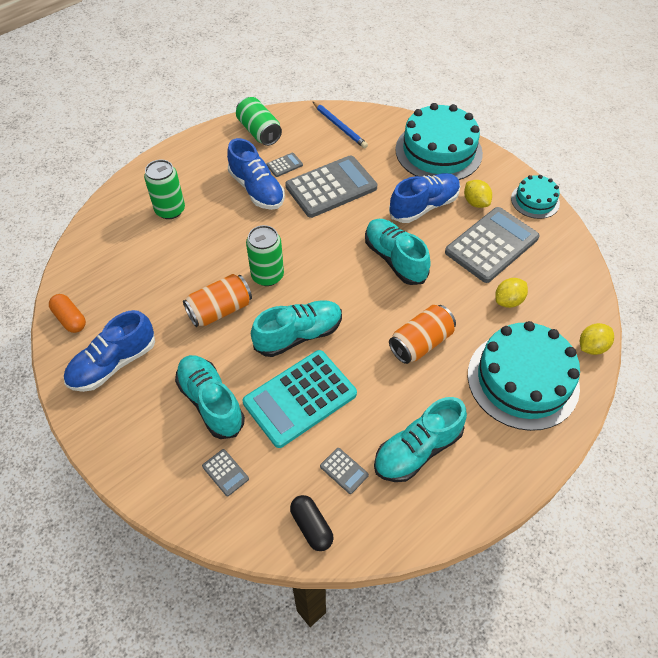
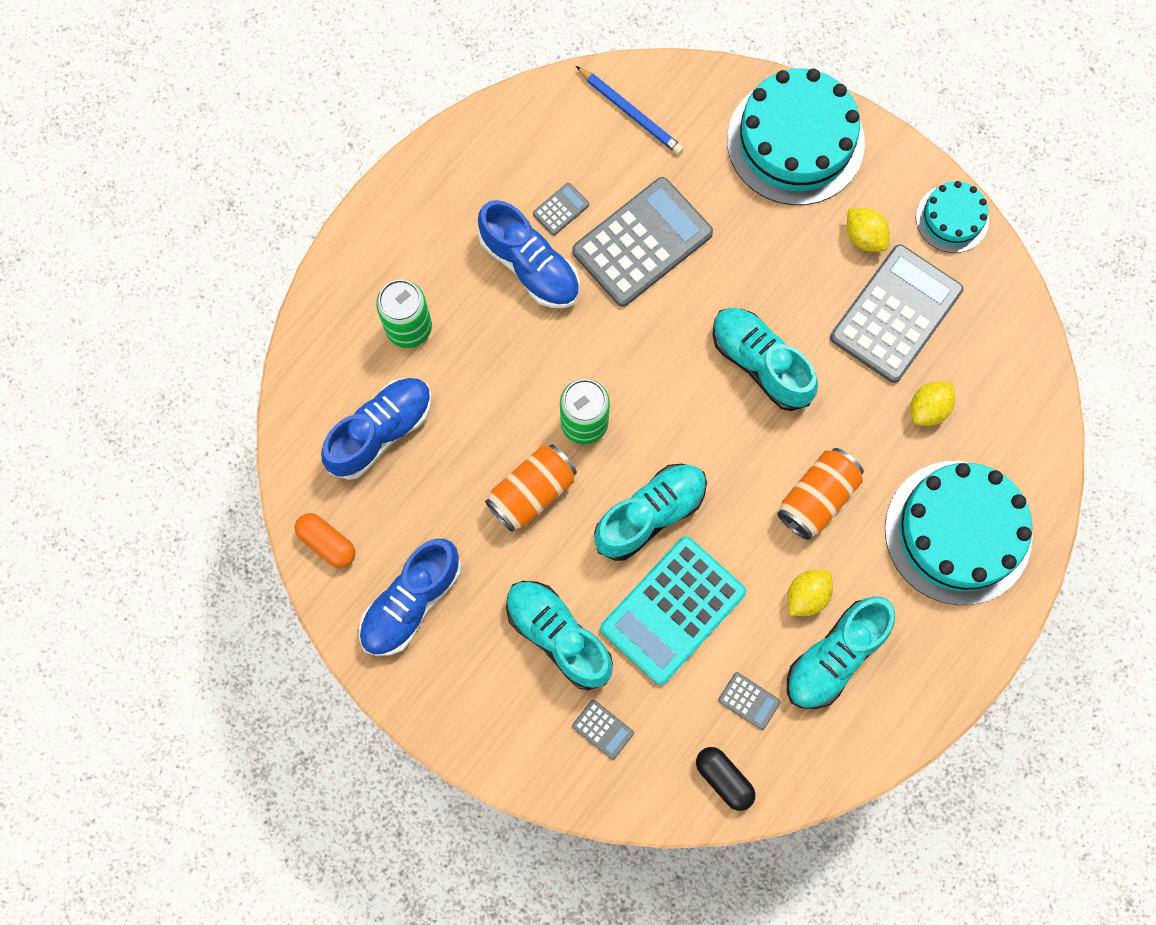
camera: 10 degrees left, 20 degrees up
green can [236,97,282,146] -> none
blue shoe [389,173,460,223] -> blue shoe moved to [321,378,432,480]
yellow lemon [580,323,614,355] -> yellow lemon moved to [787,570,833,616]

